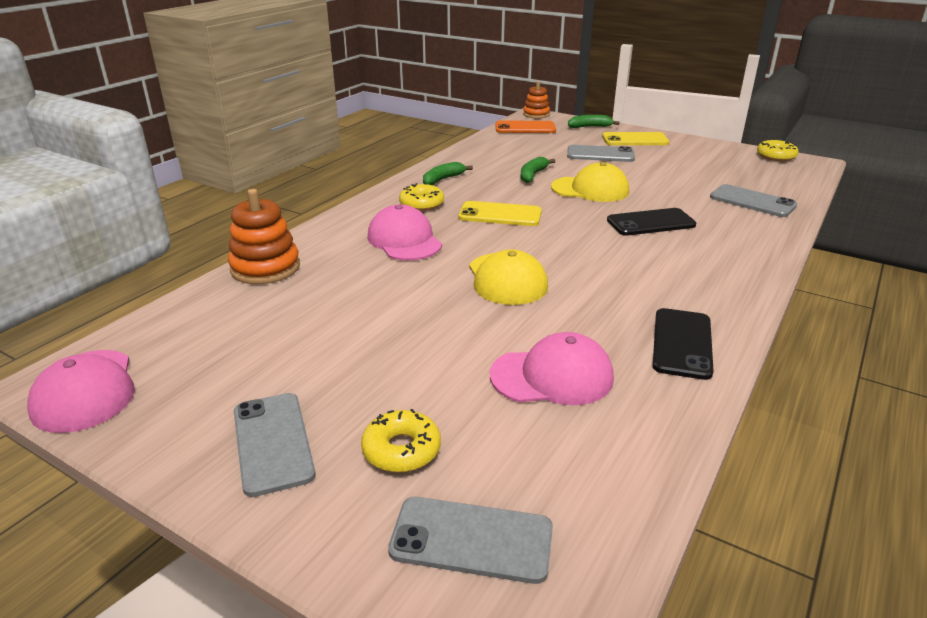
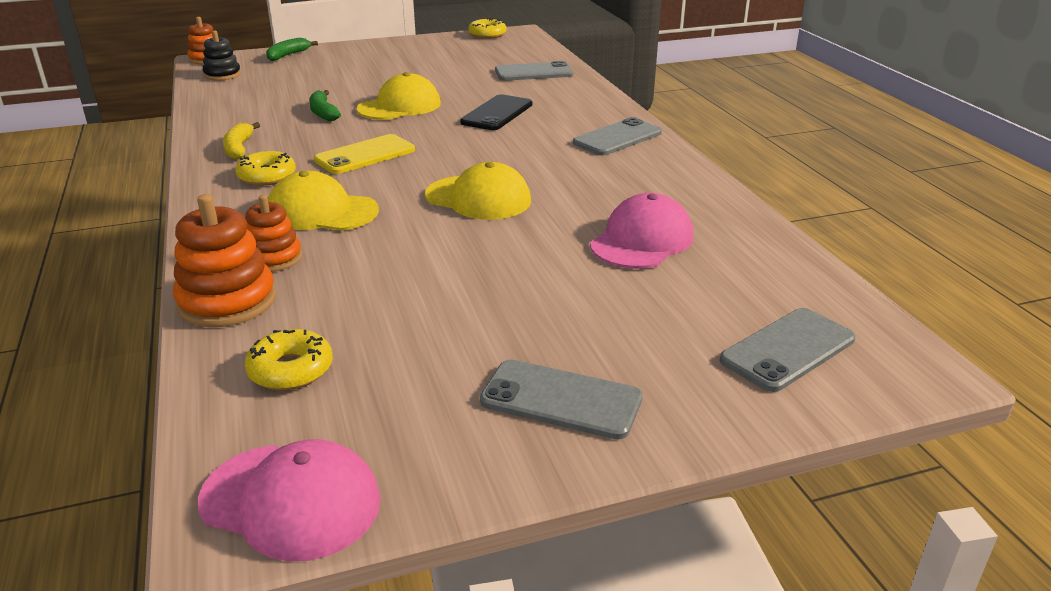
camera: 50 degrees left, 0 degrees up
yellow donut [361,409,441,472] -> yellow donut moved to [245,329,333,390]
pink cap [367,205,442,260] -> yellow cap [268,171,379,231]
green banana [423,162,473,185] -> yellow banana [223,122,260,160]
orange phone [495,121,556,133] -> black stacking toy [203,30,241,81]
grey phone [567,145,635,162] -> grey phone moved to [573,117,662,155]
yellow phone [602,132,669,145] -> none
black phone [653,308,714,380] -> none
none -> orange stacking toy [245,195,302,272]

